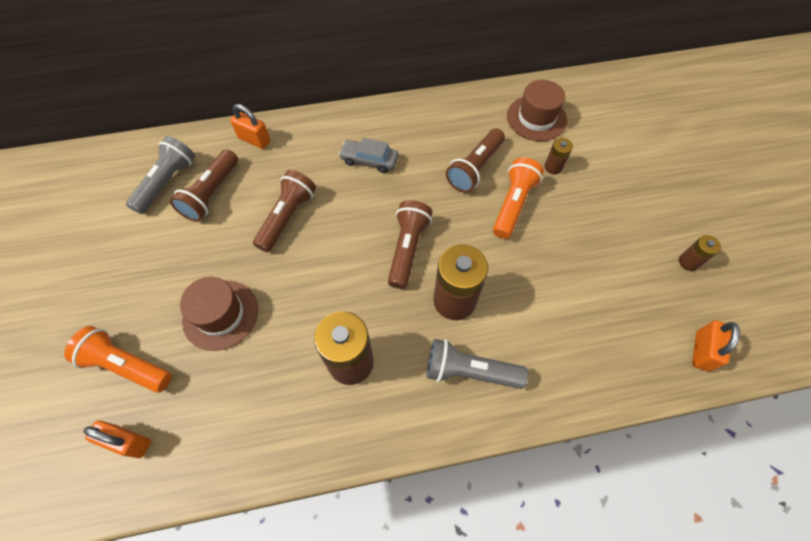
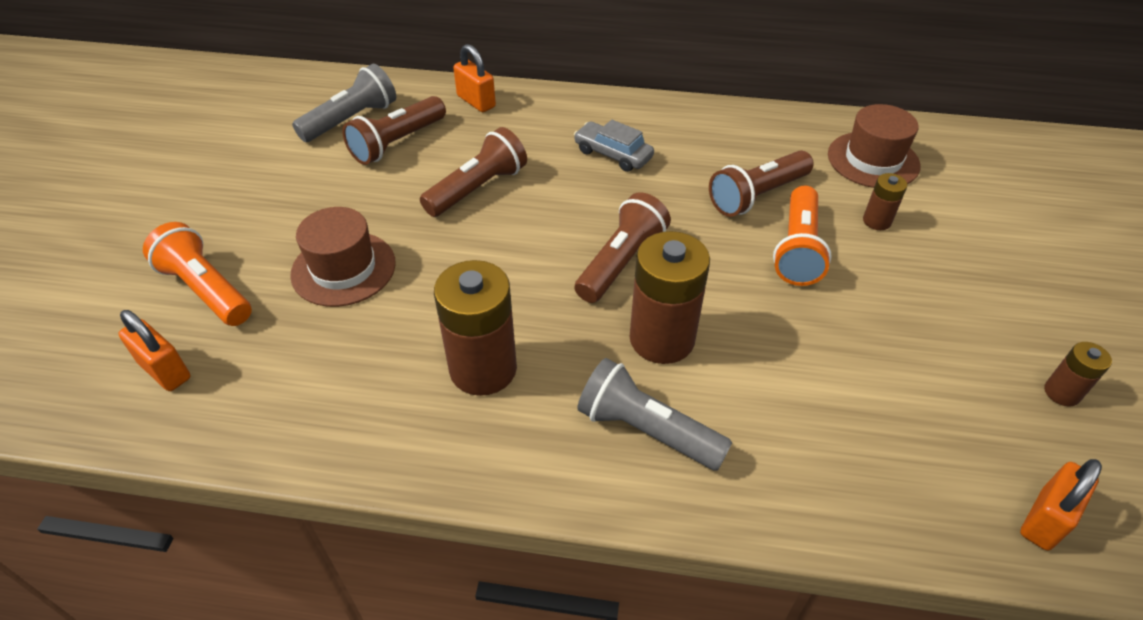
camera: 20 degrees right, 15 degrees down
orange flashlight [493,158,544,239] -> orange flashlight turned 150 degrees clockwise [773,185,832,286]

